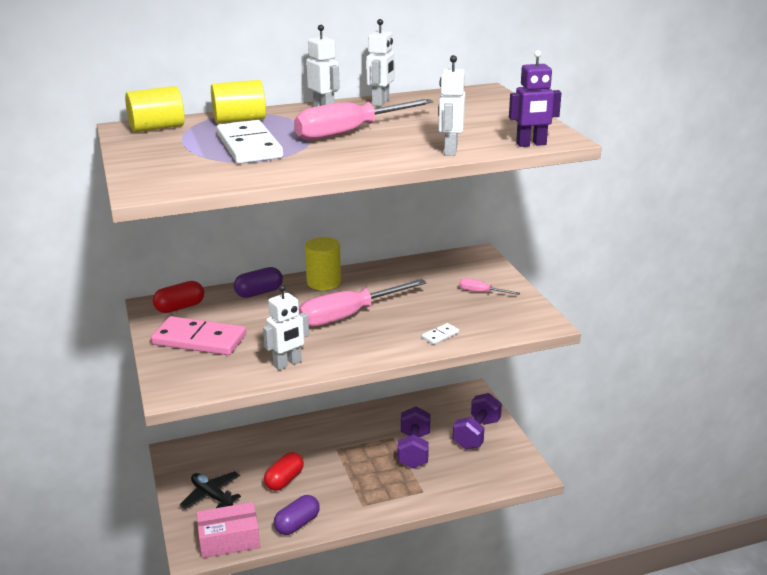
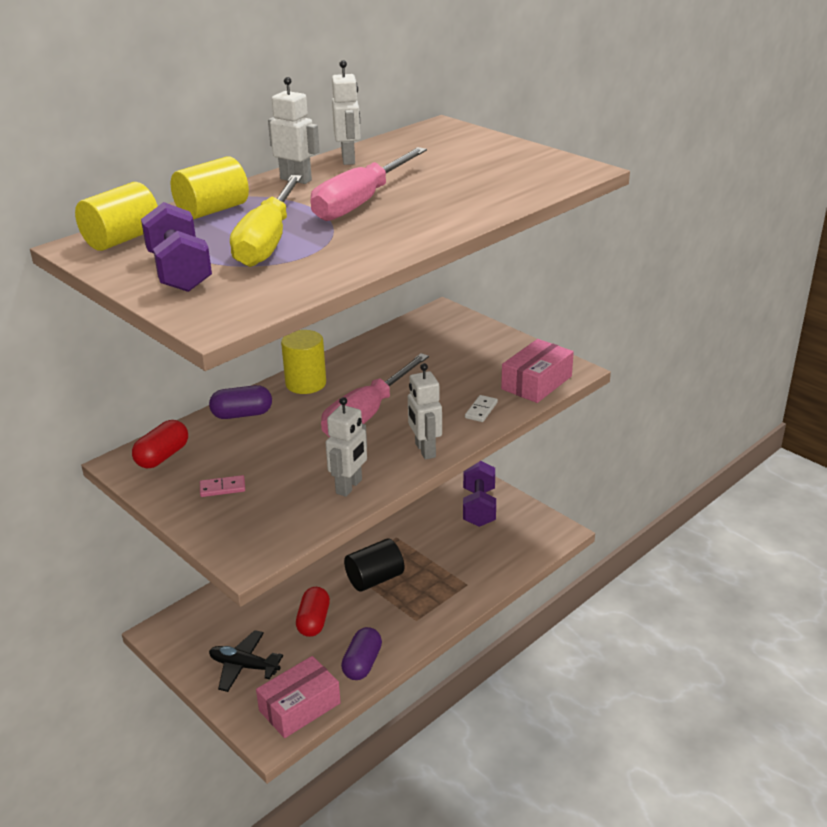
camera: 25 degrees left, 5 degrees up
pink domino [151,316,246,355] -> pink domino [200,475,245,497], size x0.42
white domino [217,120,283,164] -> yellow screwdriver [230,175,302,267]
purple capsule [234,267,283,298] -> purple capsule turned 45 degrees clockwise [209,385,272,419]
purple dumbbell [397,406,431,469] -> purple dumbbell moved to [141,202,212,292]
white robot [438,55,465,156] -> white robot moved to [408,363,442,460]
pink screwdriver [459,278,520,295] -> none
purple robot [509,50,561,147] -> none
none -> black cylinder [344,539,404,592]
none -> pink box [501,339,574,403]

